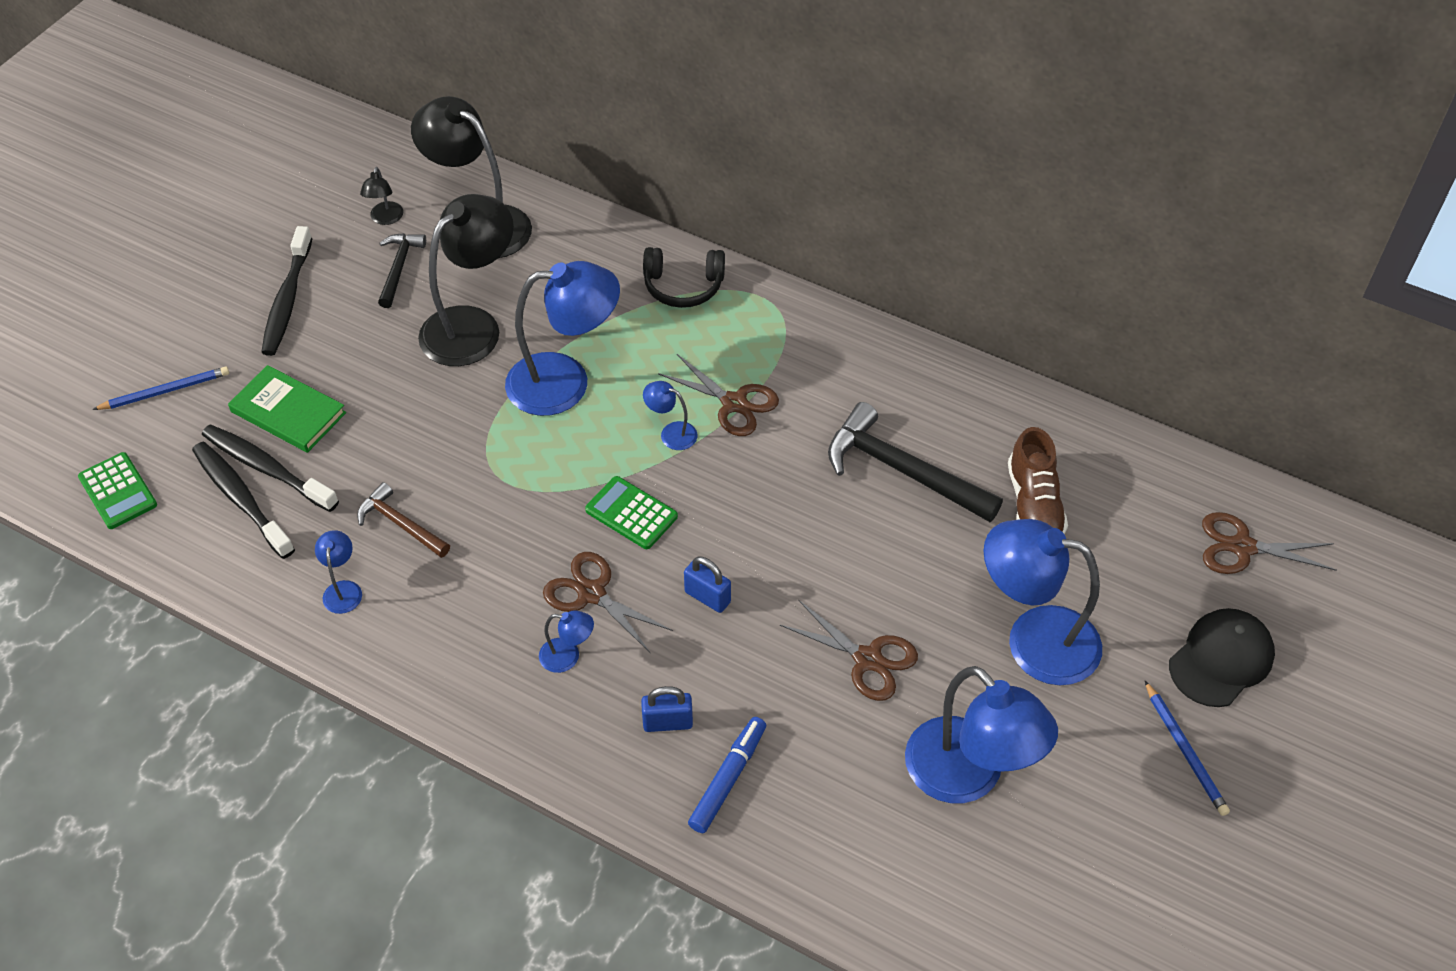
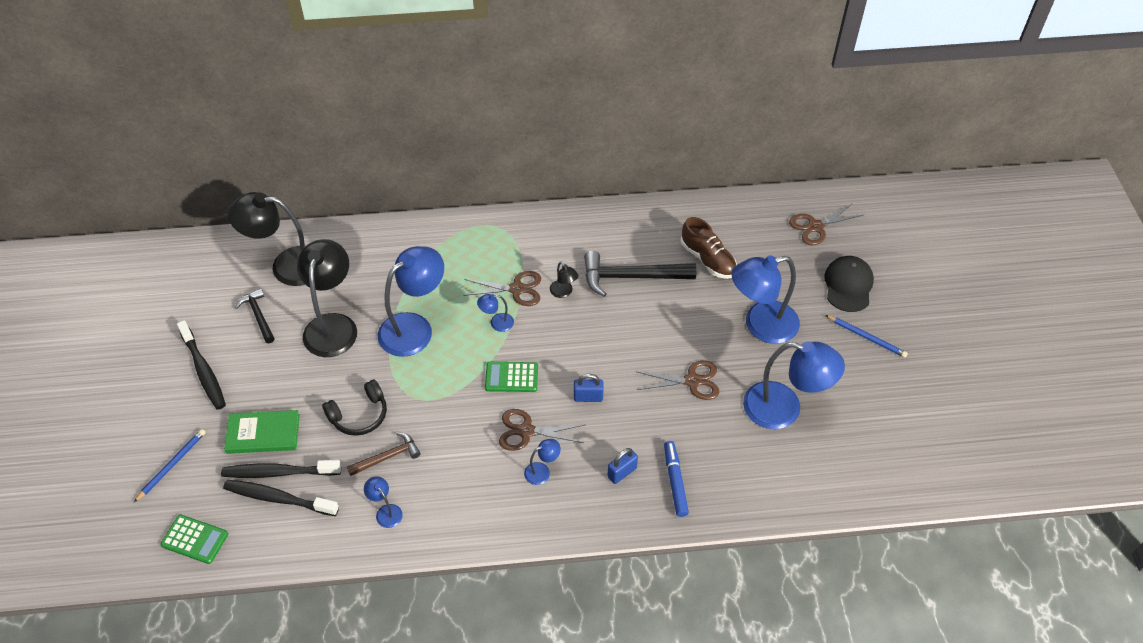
camera: 35 degrees left, 0 degrees up
brown hammer [357,482,450,558] -> brown hammer turned 150 degrees clockwise [347,432,421,476]
black lamp [360,167,403,225] -> black lamp moved to [550,261,579,298]
black headphones [643,247,725,308] -> black headphones moved to [322,380,387,436]

